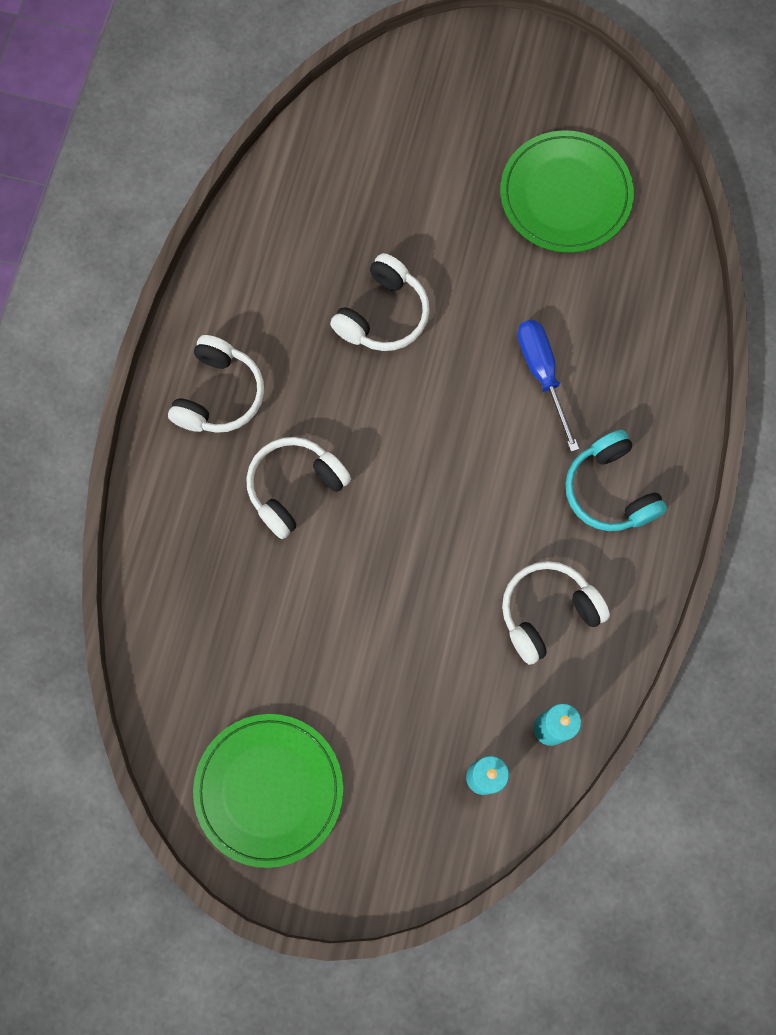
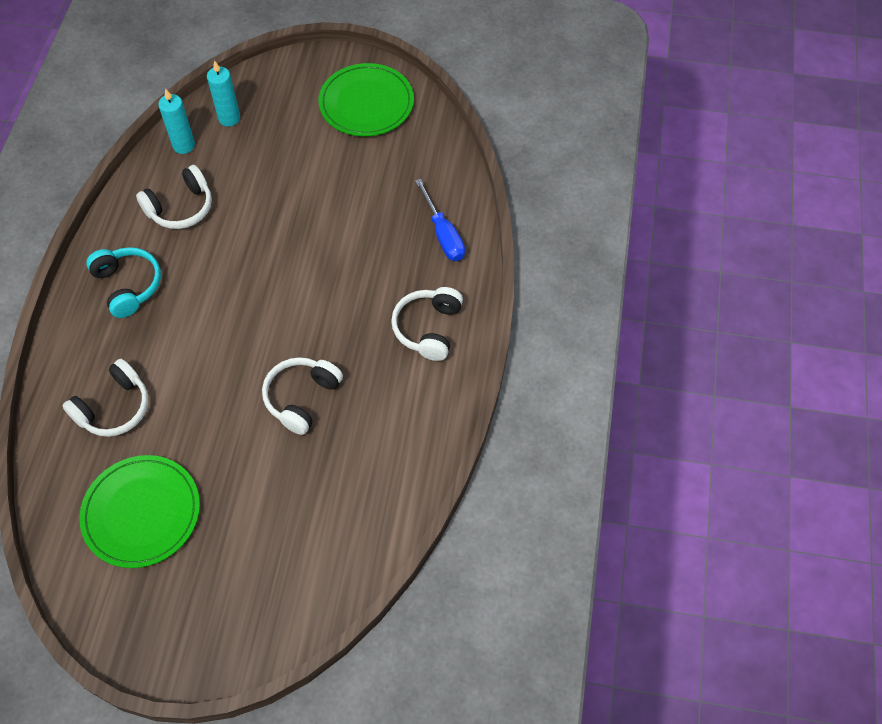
camera: 175 degrees right, 15 degrees down
white headphones [246,437,351,539] -> white headphones moved to [63,359,148,437]
blue screwdriver [518,320,579,452] -> blue screwdriver moved to [415,179,465,261]

